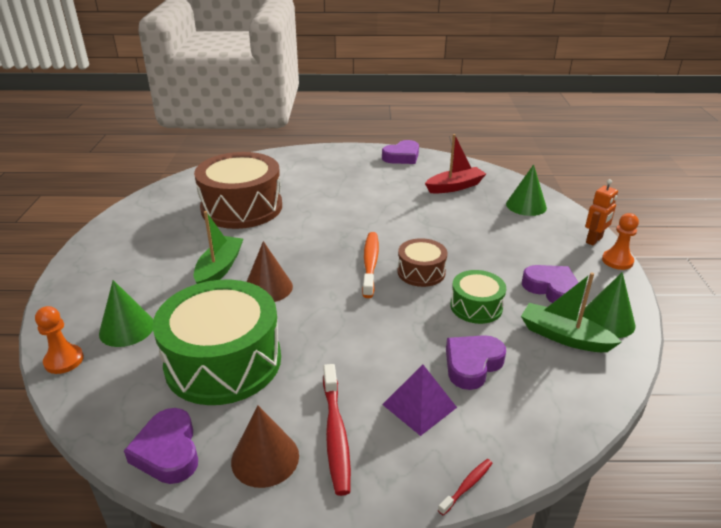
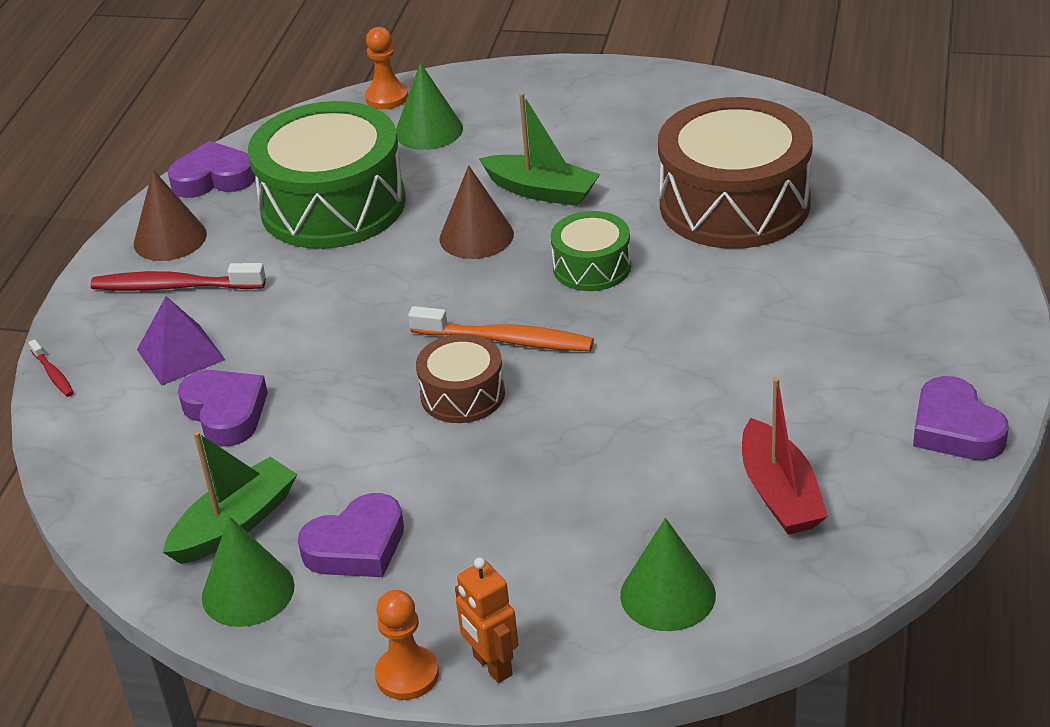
camera: 105 degrees right, 5 degrees up
green drum [450,270,506,324] -> green drum moved to [550,211,631,291]

